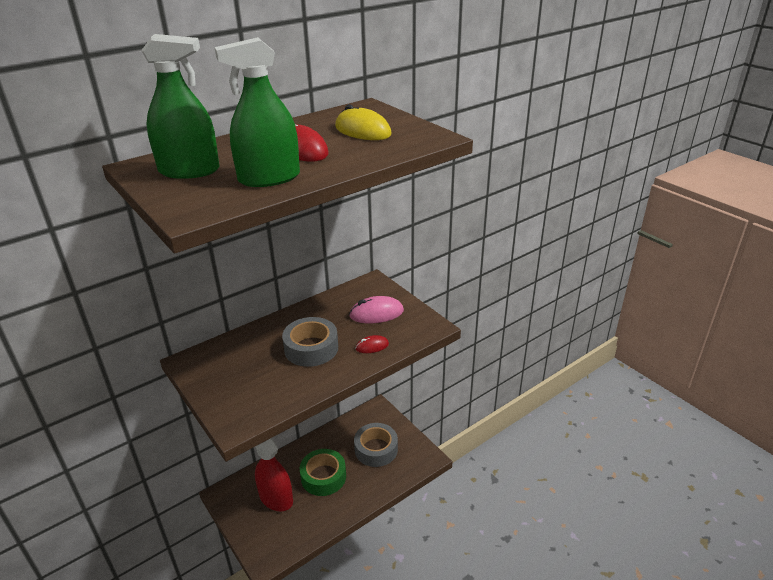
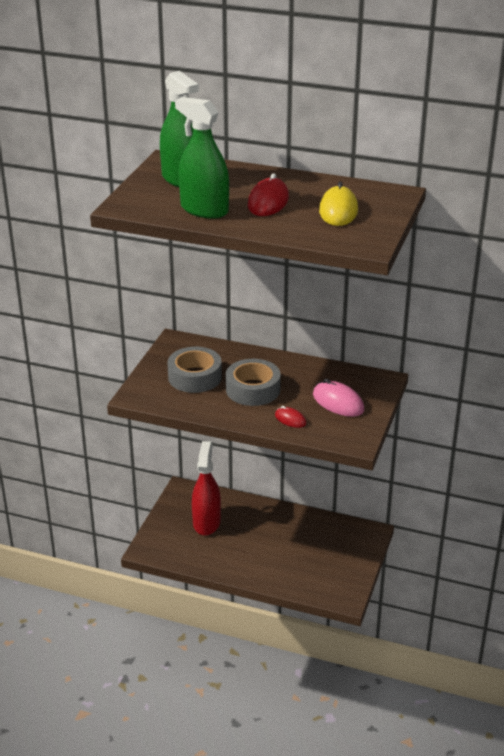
camera: 55 degrees right, 0 degrees up
green tape [300,449,346,496] -> none
grey tape [354,423,398,467] -> grey tape moved to [167,347,222,393]

